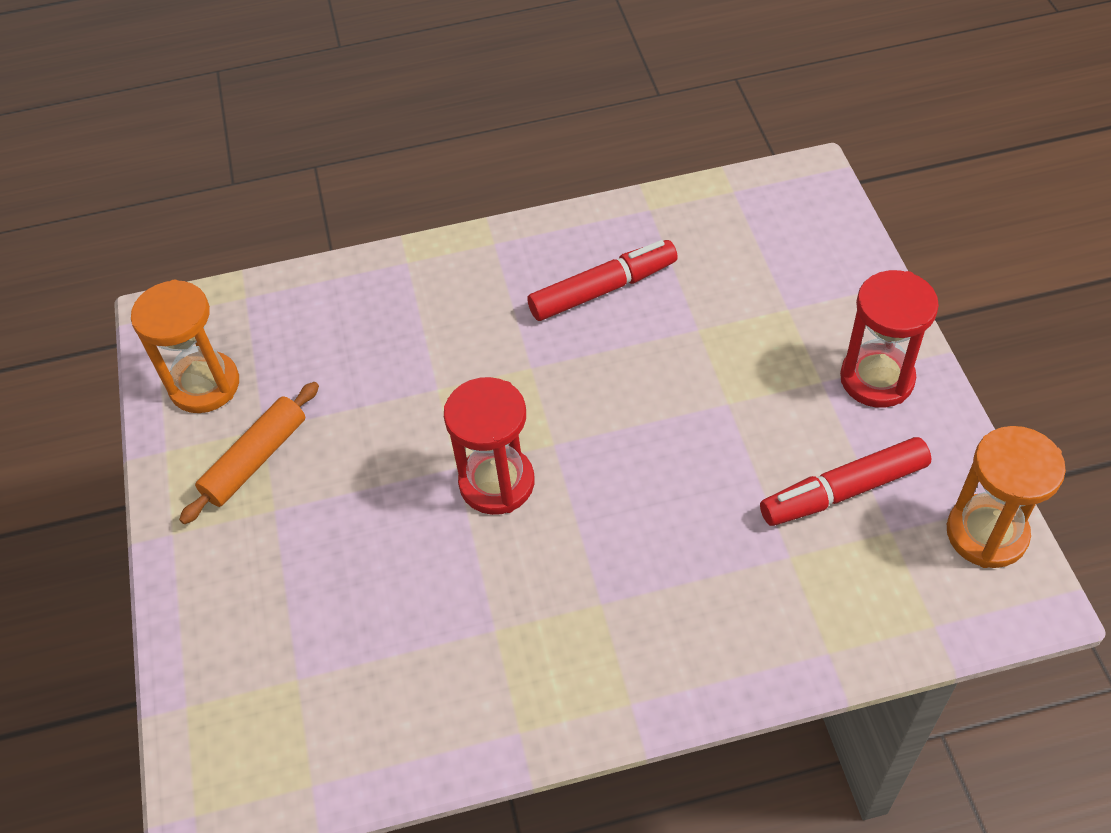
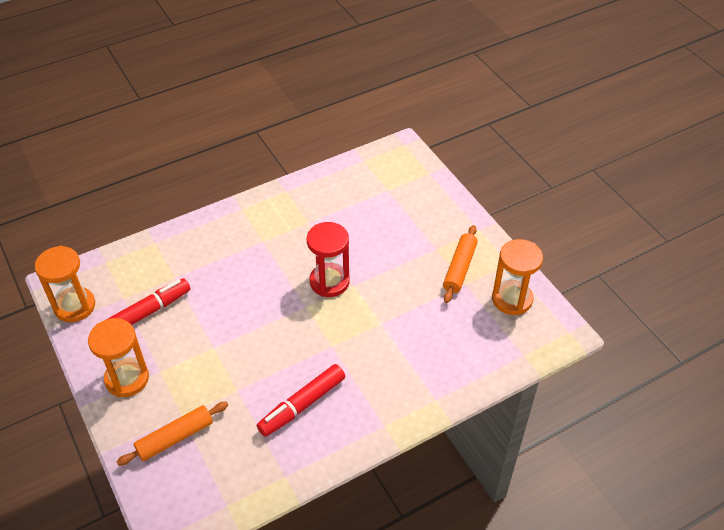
camera: 160 degrees right, 5 degrees down
red hourglass [840,270,939,408] -> orange hourglass [88,318,149,397]
none -> orange rolling pin [117,402,228,466]

